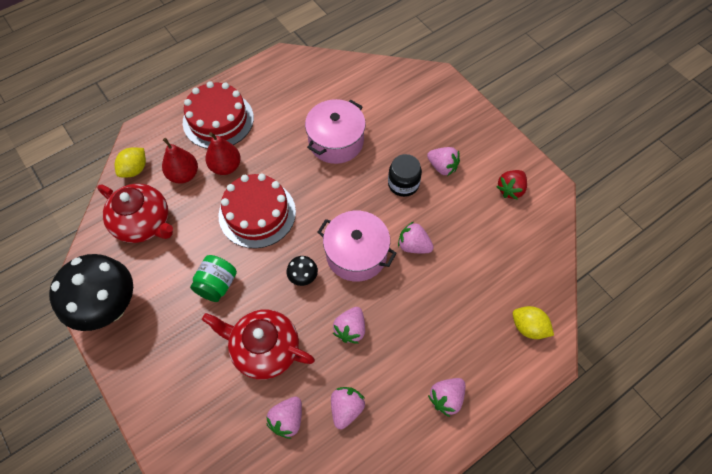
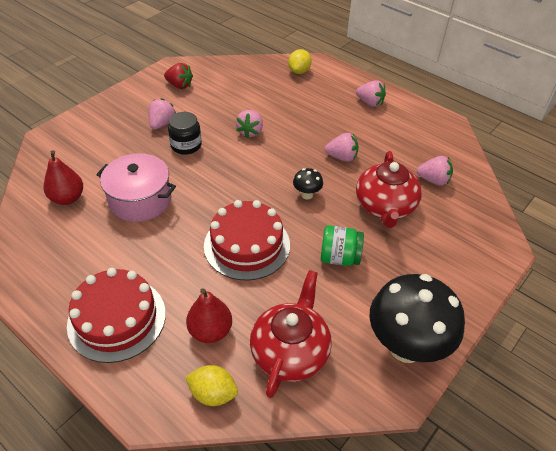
camera: 105 degrees left, 15 degrees down
red pear [205,132,241,175] -> red pear moved to [44,150,83,205]
pink pot [318,211,397,282] -> none
pink strawberry [331,387,365,429] -> none

